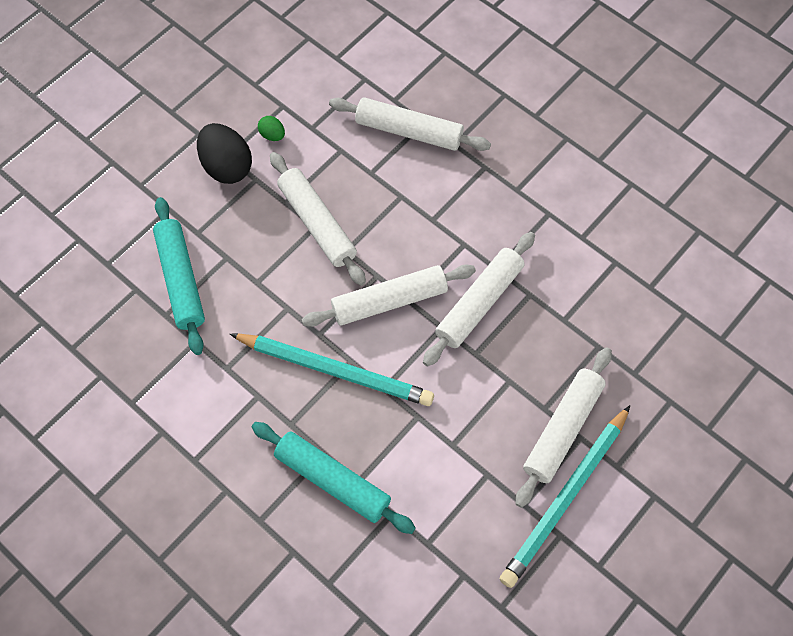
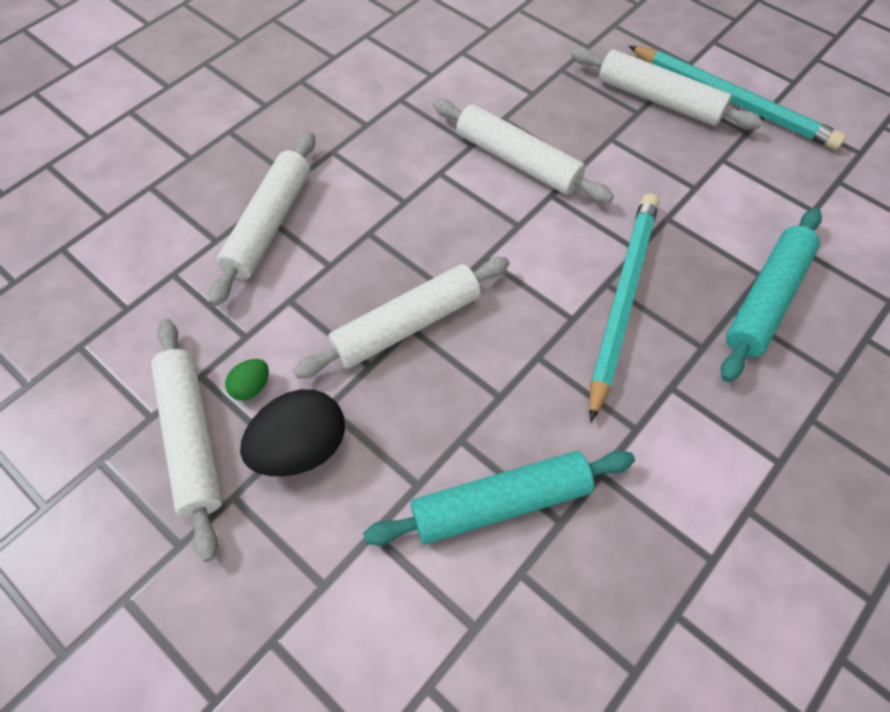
camera: 90 degrees left, 5 degrees down
white rolling pin [302,264,476,327] -> white rolling pin moved to [151,319,223,562]

